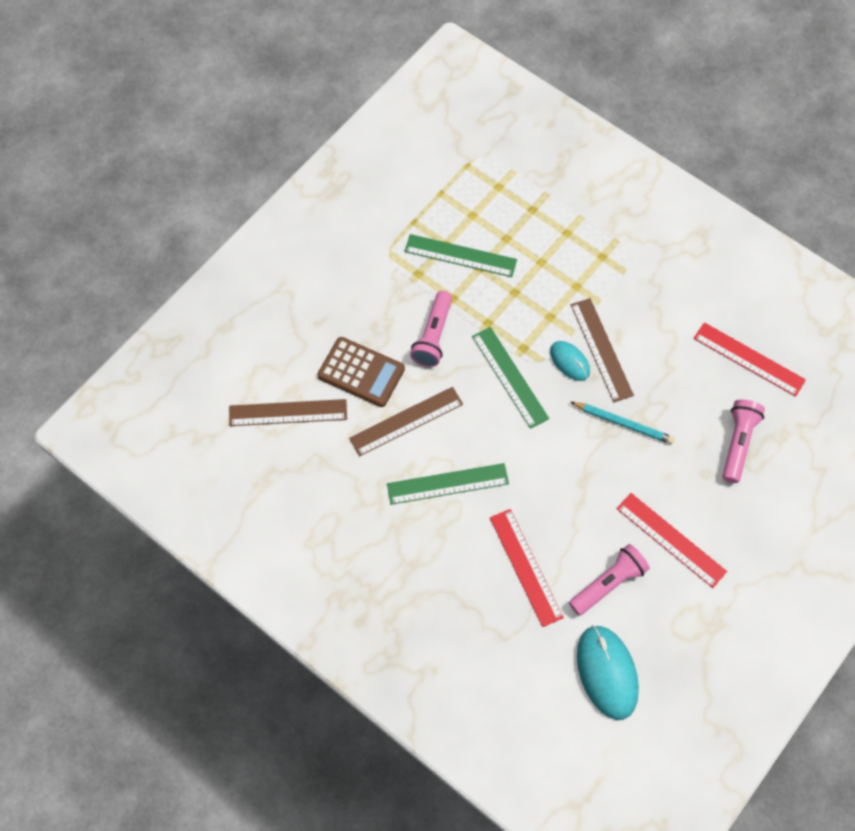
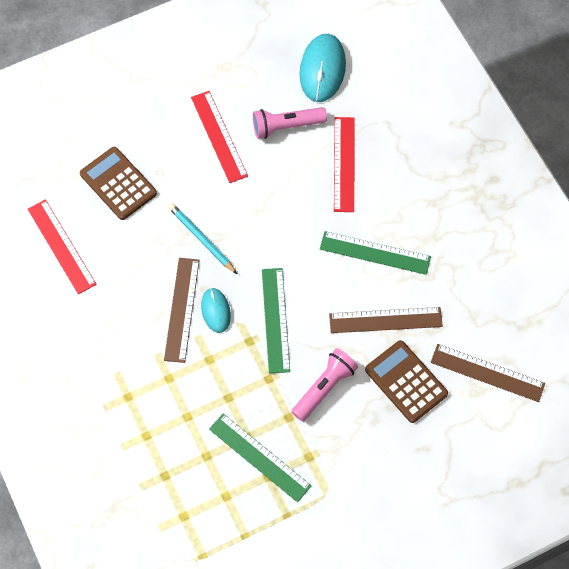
camera: 155 degrees left, 0 degrees up
pink flashlight [722,400,765,483] -> brown calculator [80,147,157,220]

